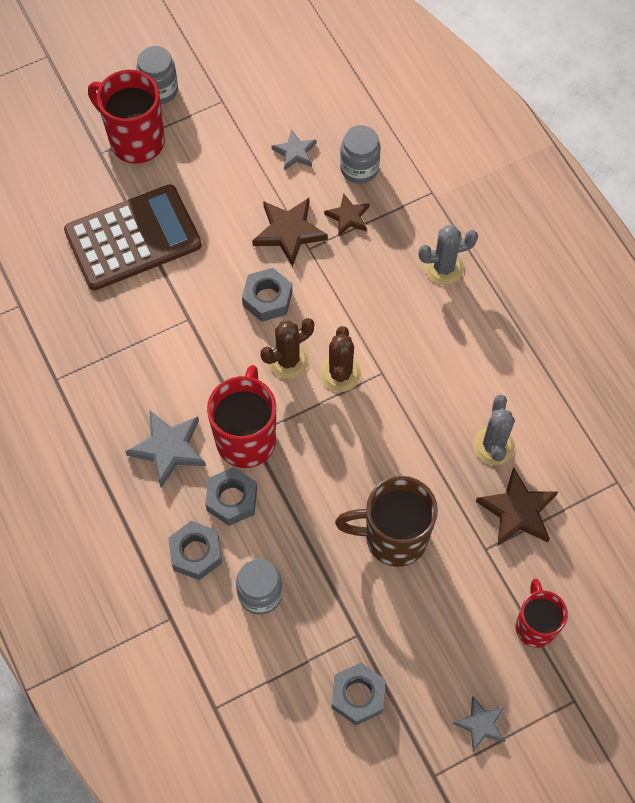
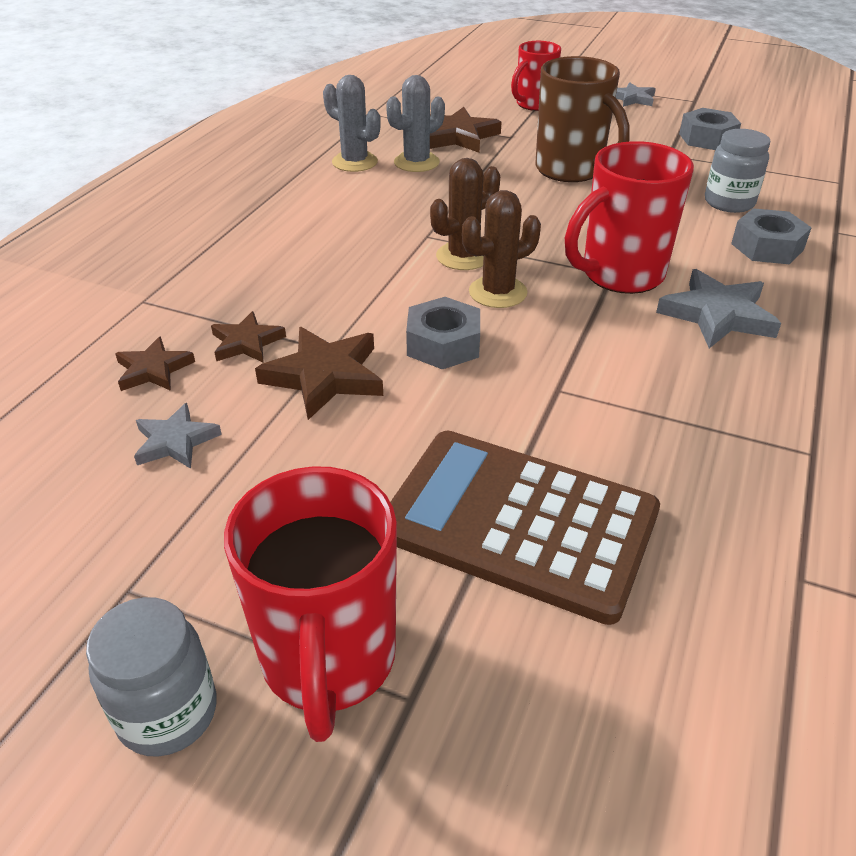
camera: 130 degrees left, 25 degrees down
grey nut [205,467,257,526] -> none
brown cactus [260,318,314,379] -> brown cactus turned 45 degrees counterclockwise [462,190,541,308]
grey jar [340,125,381,184] -> brown star [115,336,195,391]
grey cactus [418,225,478,285] -> grey cactus moved to [323,75,381,172]

